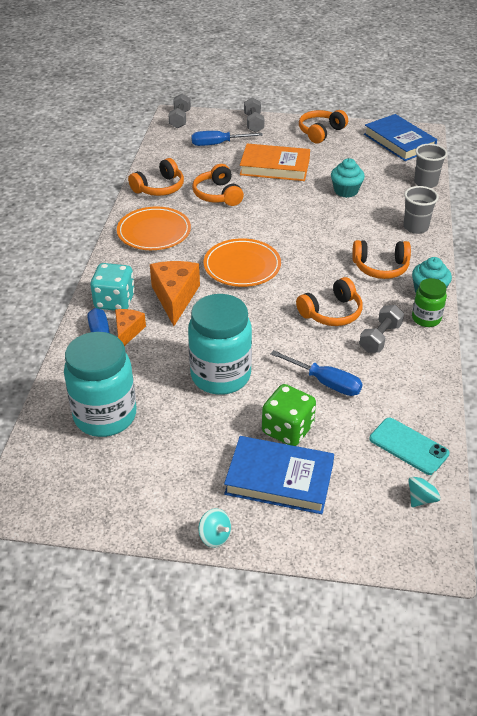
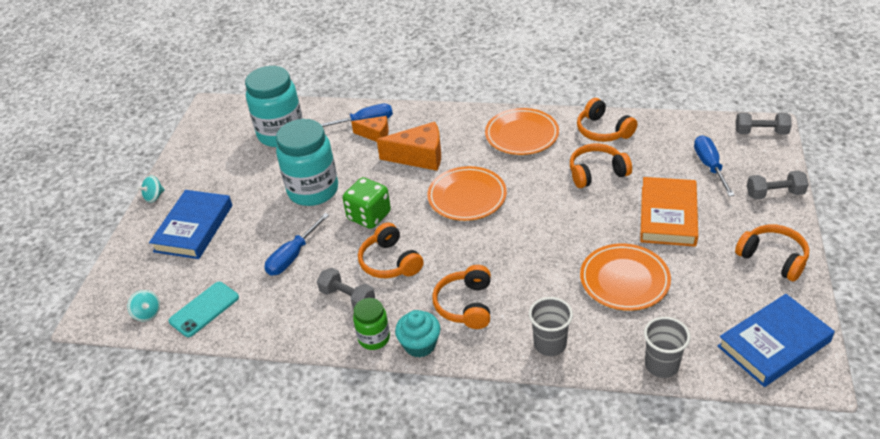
camera: 95 degrees right, 0 degrees up
turquoise dice [90,263,135,311] -> none
green dice [262,384,316,446] -> green dice moved to [343,177,391,229]
turquoise cupcake [331,158,365,198] -> orange plate [580,244,671,311]

